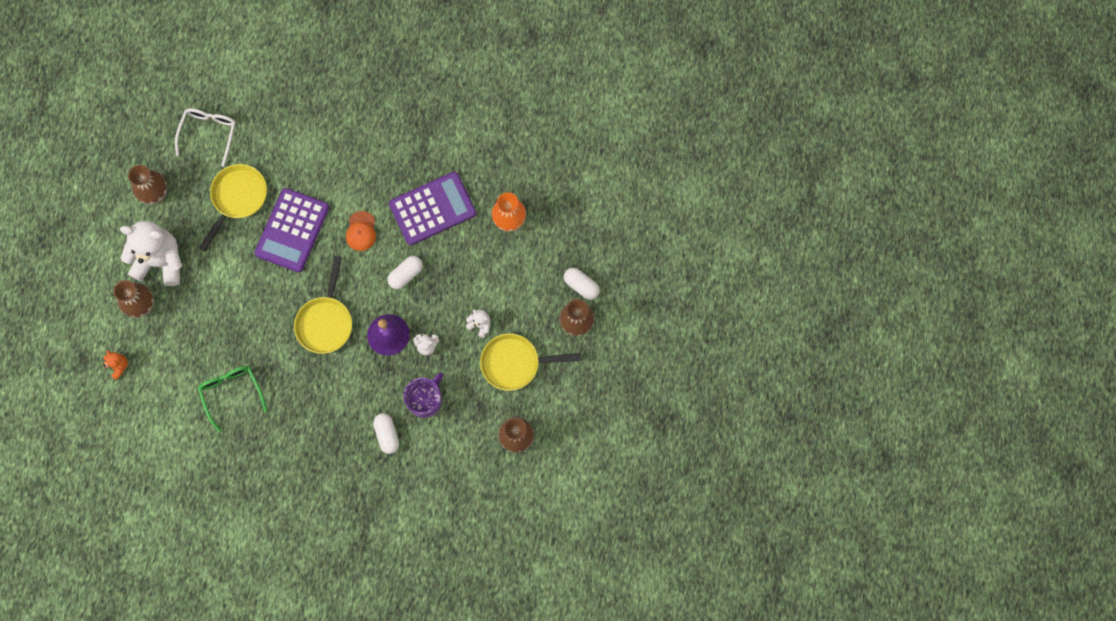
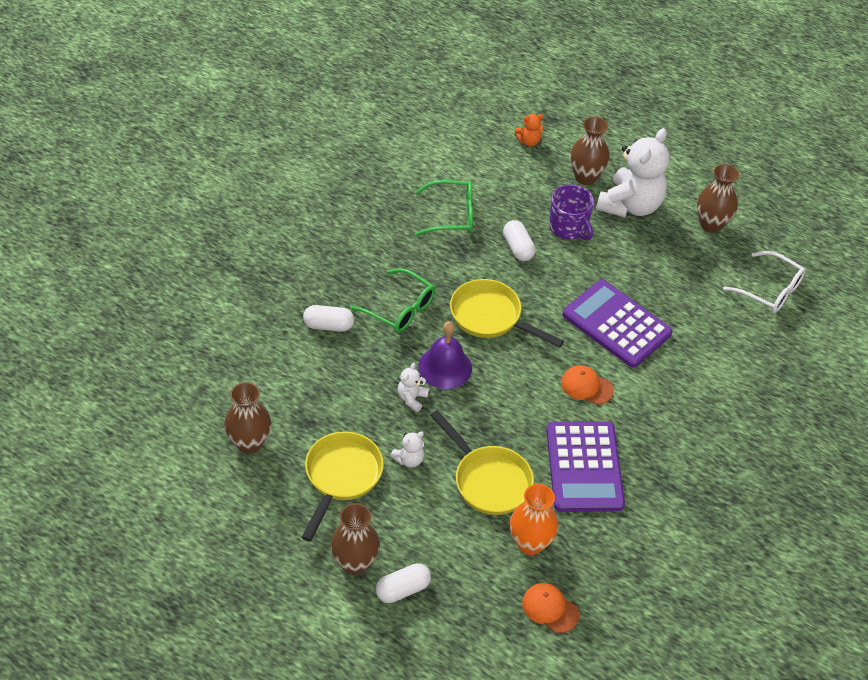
camera: 110 degrees right, 25 degrees down
yellow pan [199,164,267,251] -> yellow pan moved to [430,410,534,515]
white capsule [388,256,423,289] -> white capsule moved to [503,220,536,261]
purple mug [403,373,443,418] -> purple mug moved to [549,184,594,241]
none -> green glasses [350,268,435,333]
none -> orange cap [522,583,579,633]

